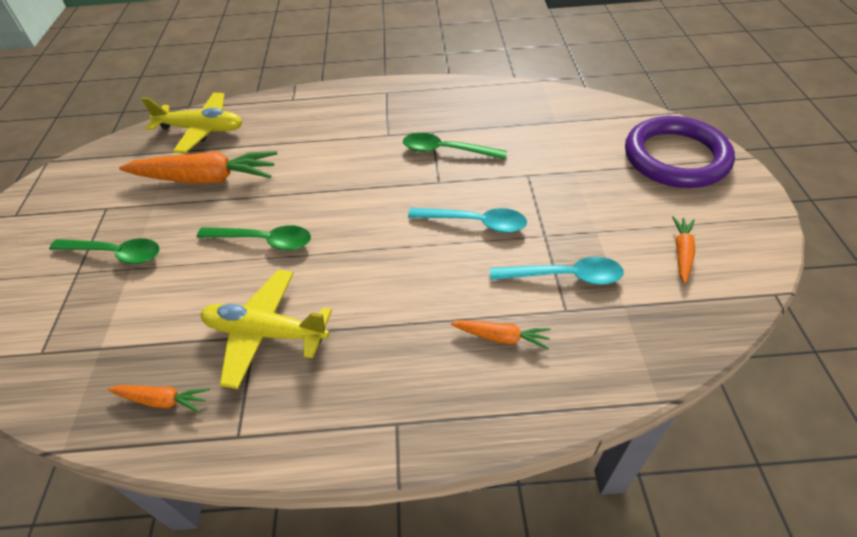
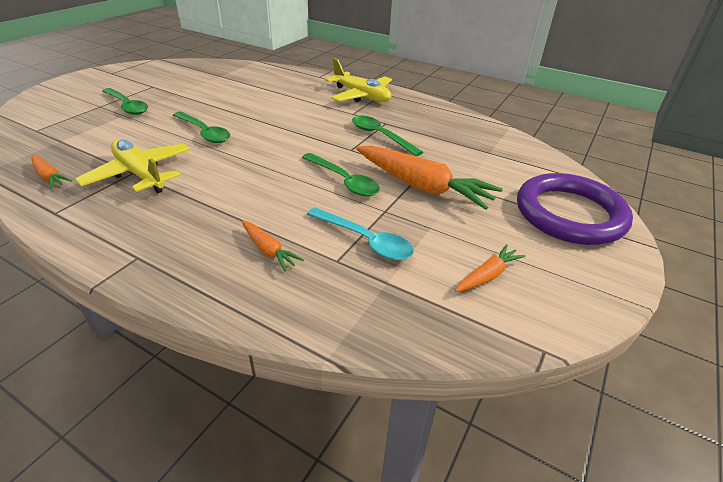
camera: 30 degrees right, 10 degrees down
orange carrot [119,151,277,184] -> orange carrot moved to [356,146,503,210]
yellow plane [142,93,242,154] -> yellow plane moved to [325,58,392,102]
turquoise spoon [408,208,527,233] -> green spoon [302,153,380,196]

